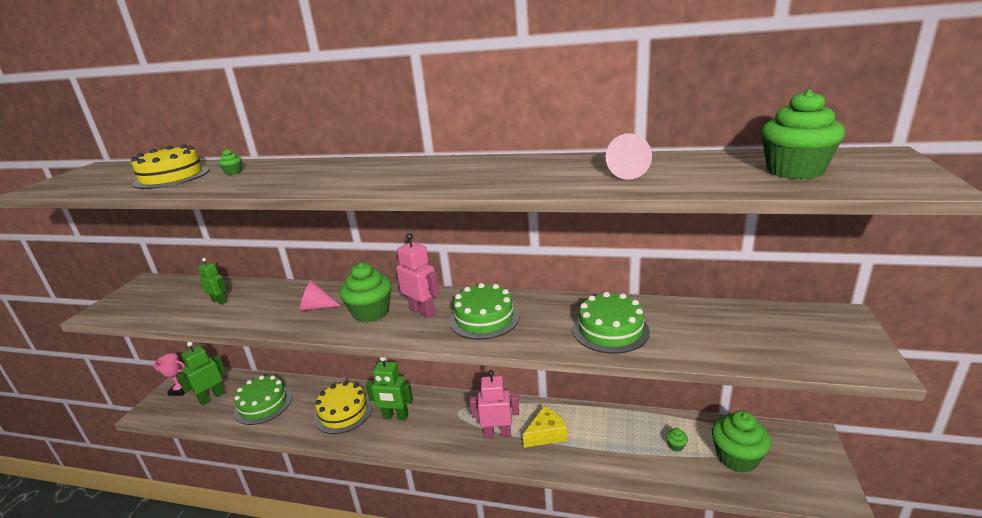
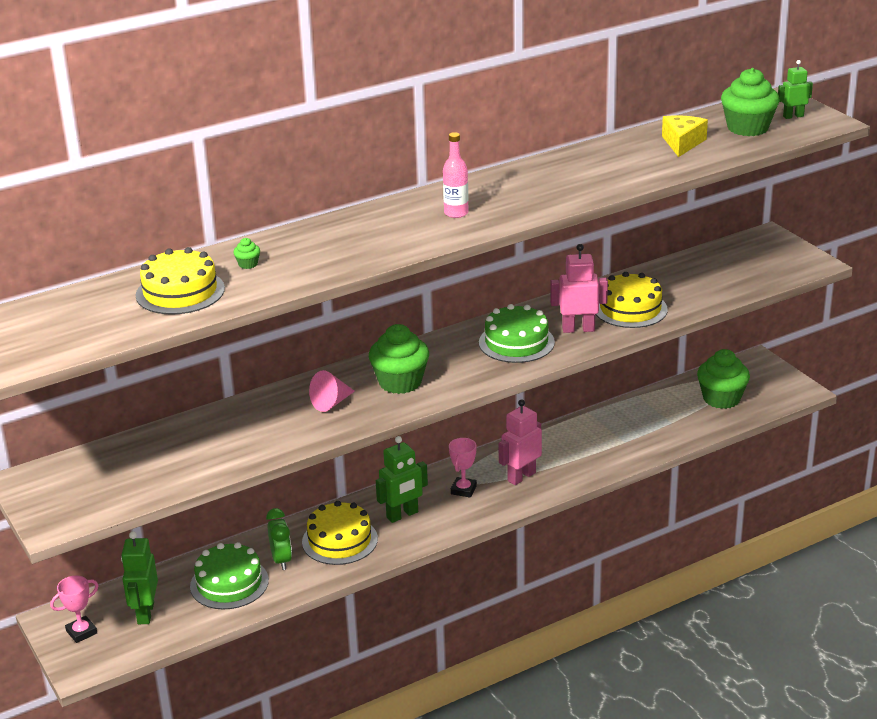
camera: 45 degrees left, 5 degrees up
green robot [198,258,227,305] -> green robot moved to [778,60,813,119]
pink robot [396,233,440,318] -> pink robot moved to [550,244,608,333]
yellow cheese [523,406,568,448] -> yellow cheese moved to [662,115,708,157]
green cake [573,292,650,354] -> yellow cake [596,272,668,328]
pink cone [606,133,652,180] -> none
green cupcake [666,428,688,452] -> none
none -> green clock [266,508,292,570]
none -> pink bottle [443,132,469,218]
none -> pink trophy [449,438,477,498]

